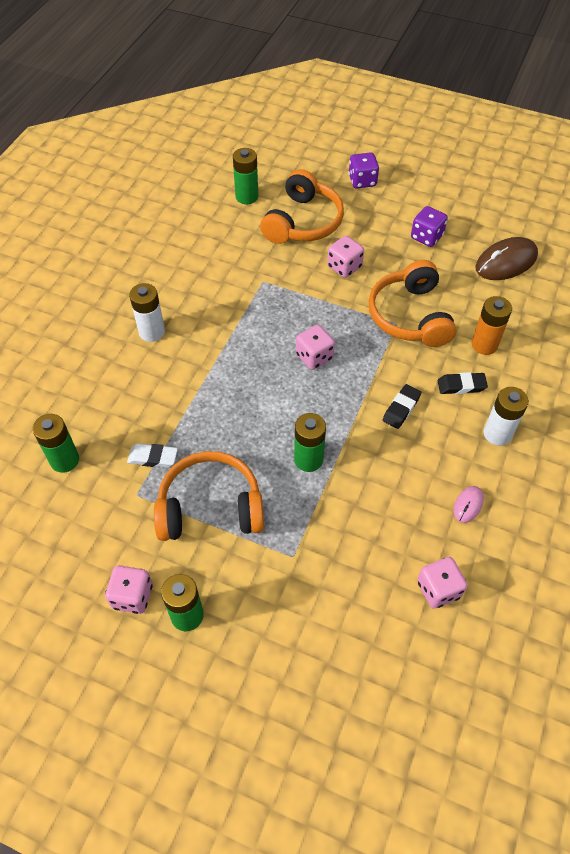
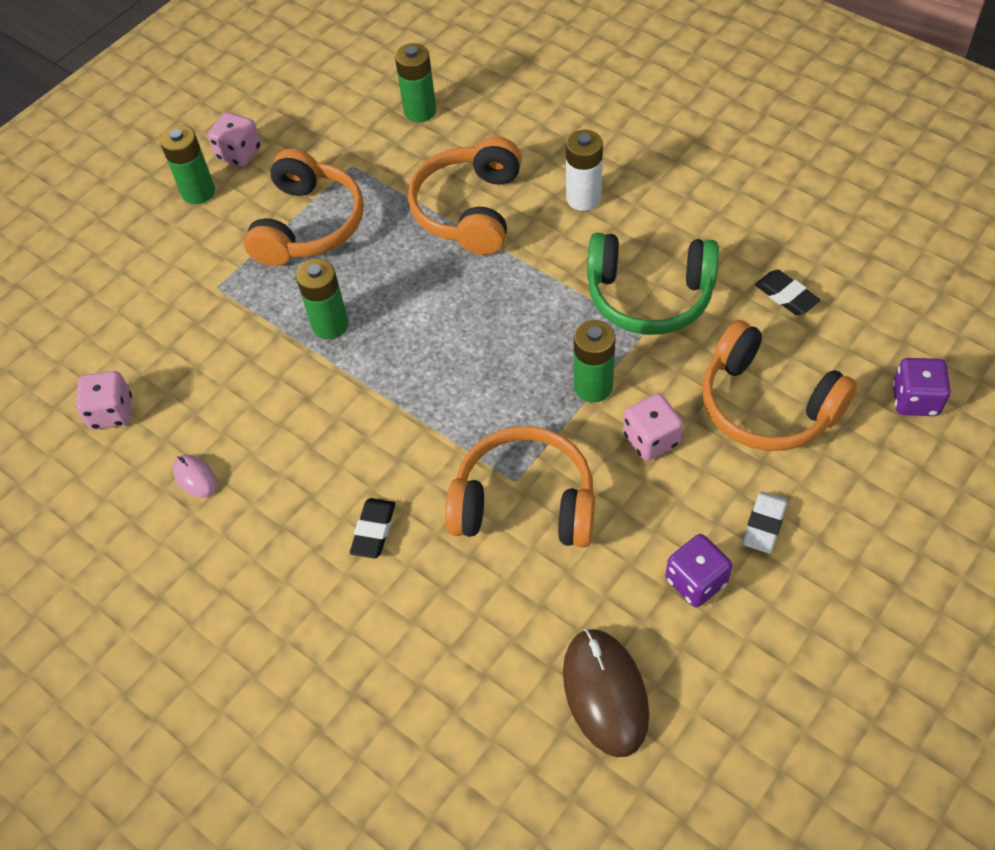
camera: 110 degrees right, 0 degrees up
white eraser [127,443,178,468] -> white eraser moved to [743,491,787,553]
green battery [233,148,258,204] -> green battery moved to [574,320,615,402]
pink dice [296,325,335,370] -> none
purple dice [348,152,379,188] -> purple dice moved to [892,358,951,416]
black eraser [383,384,421,429] -> black eraser moved to [755,270,820,315]
orange battery [472,296,512,355] -> none
white battery [484,387,529,446] -> none
none -> orange headphones [408,137,522,255]
none -> green headphones [587,233,719,335]

